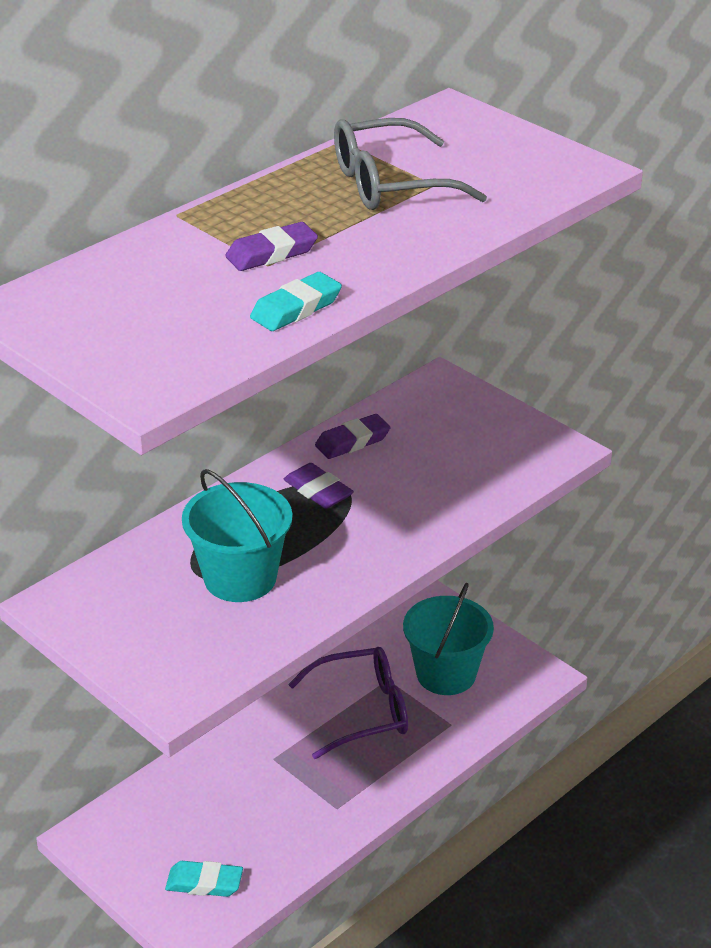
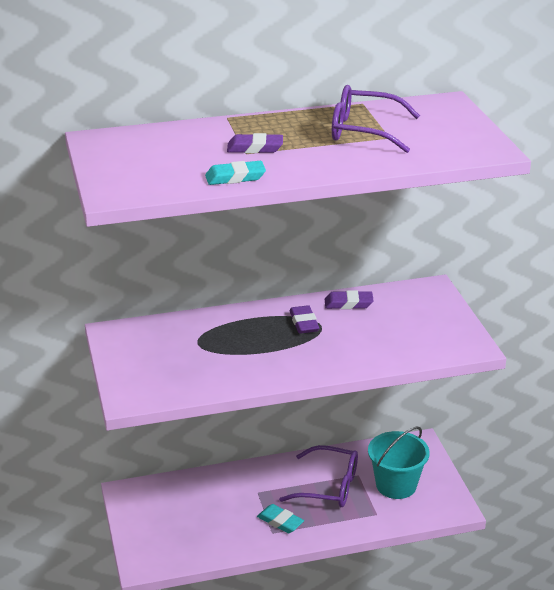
camera: 30 degrees right, 5 degrees down
turquoise eraser [165,861,243,897] -> turquoise eraser moved to [257,504,304,533]
turquoise bucket [182,469,293,602] -> none
grey glasses [334,118,487,210] -> purple glasses [332,85,420,153]

